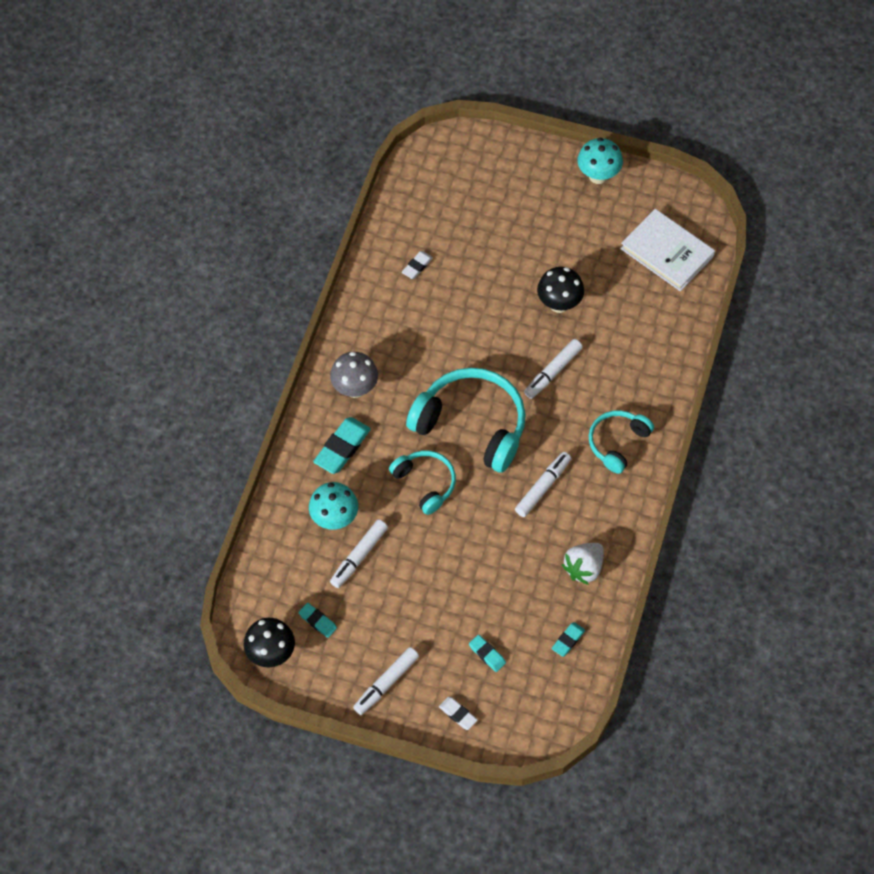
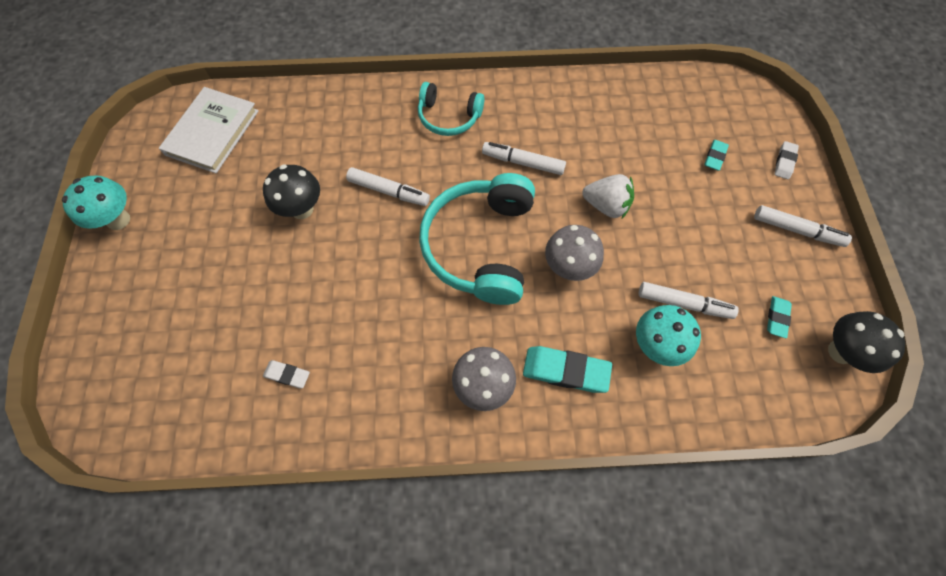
camera: 110 degrees left, 5 degrees up
turquoise headphones [389,451,456,515] -> grey mushroom [545,225,604,281]
turquoise eraser [552,622,585,657] -> none
white strawberry [562,543,604,585] -> white strawberry moved to [582,174,634,218]

